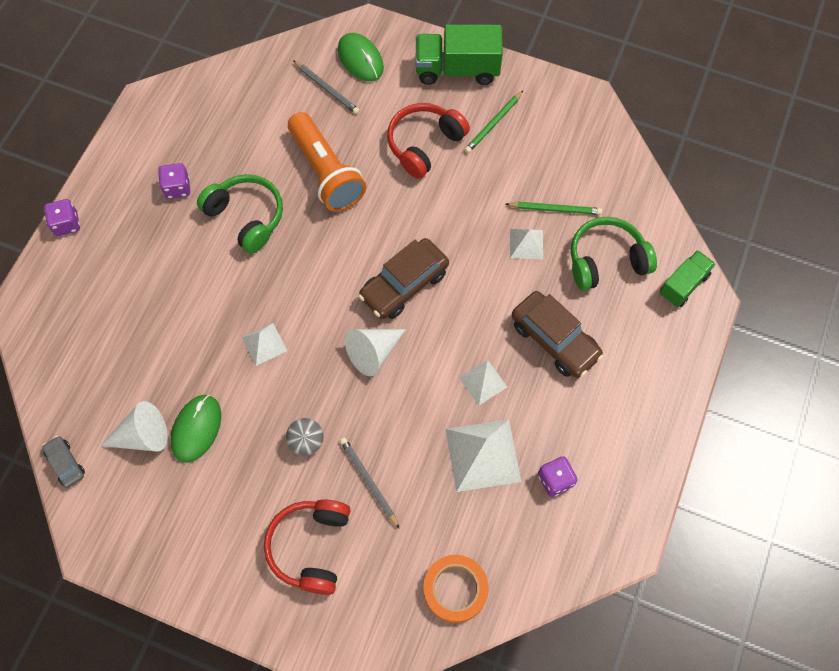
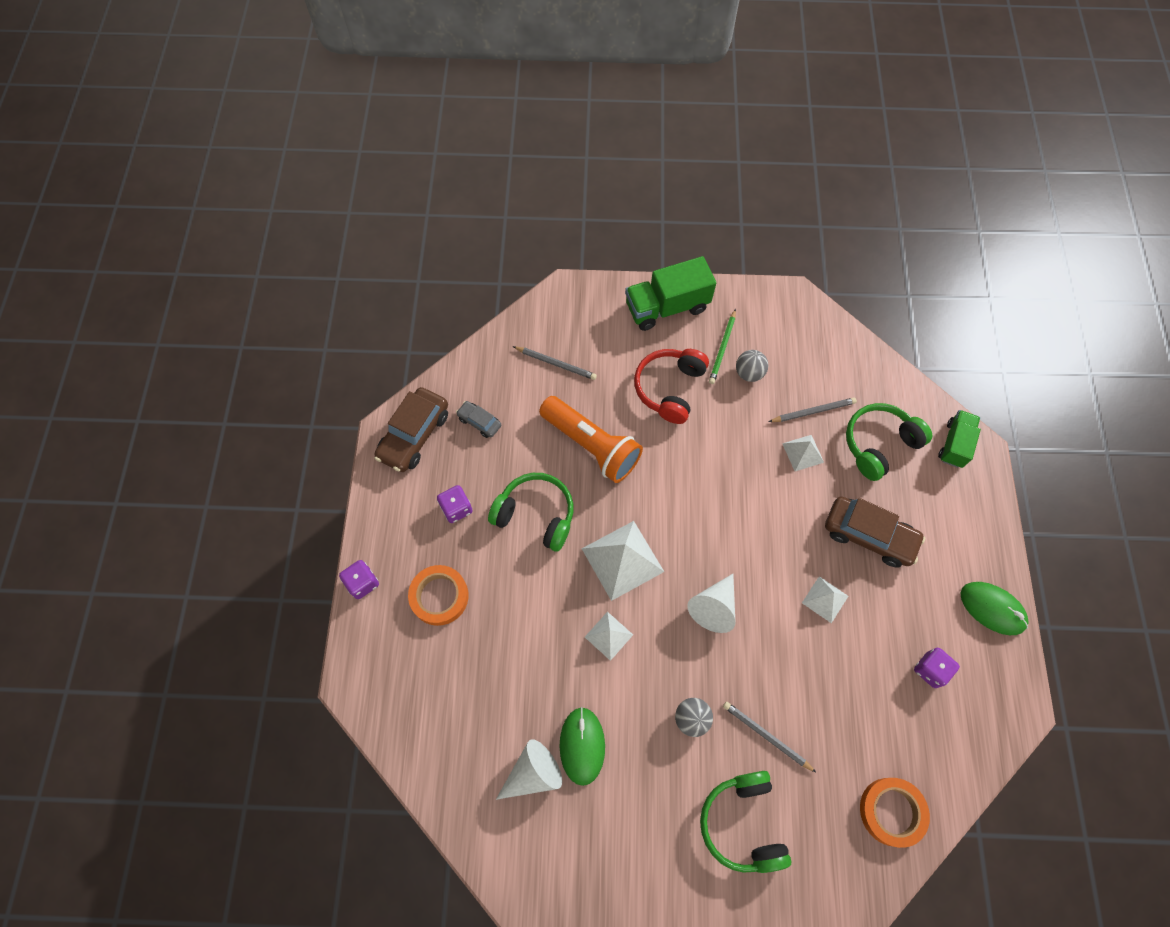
camera: 20 degrees left, 0 degrees up
grey car [42,436,85,488] -> grey car moved to [456,401,501,438]
red headphones [264,499,351,595] -> green headphones [700,771,792,873]
green mouse [338,33,384,81] -> green mouse moved to [960,582,1029,635]
brown car [358,238,449,319] -> brown car moved to [374,387,448,472]
white pyramid [446,419,521,492] -> white pyramid moved to [582,521,664,601]
green pencil [506,202,602,215] -> grey pencil [768,397,857,422]
none -> orange tape [408,565,469,626]
none -> grey ball [736,350,768,382]

